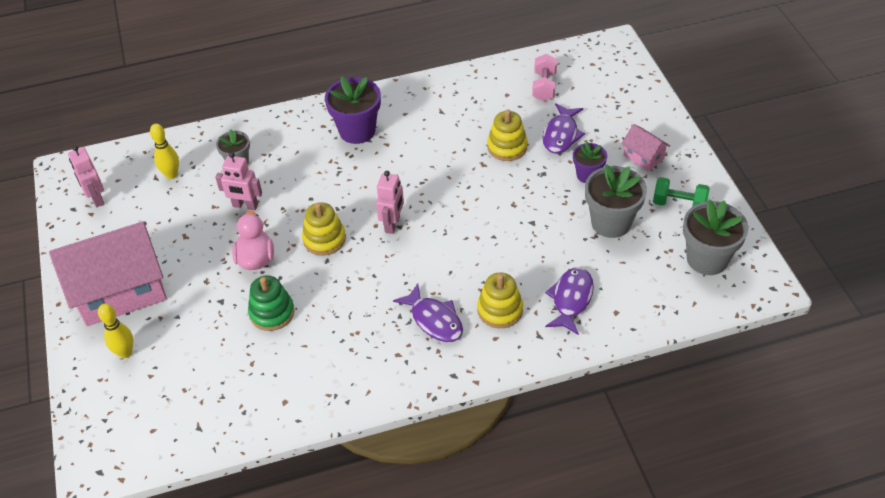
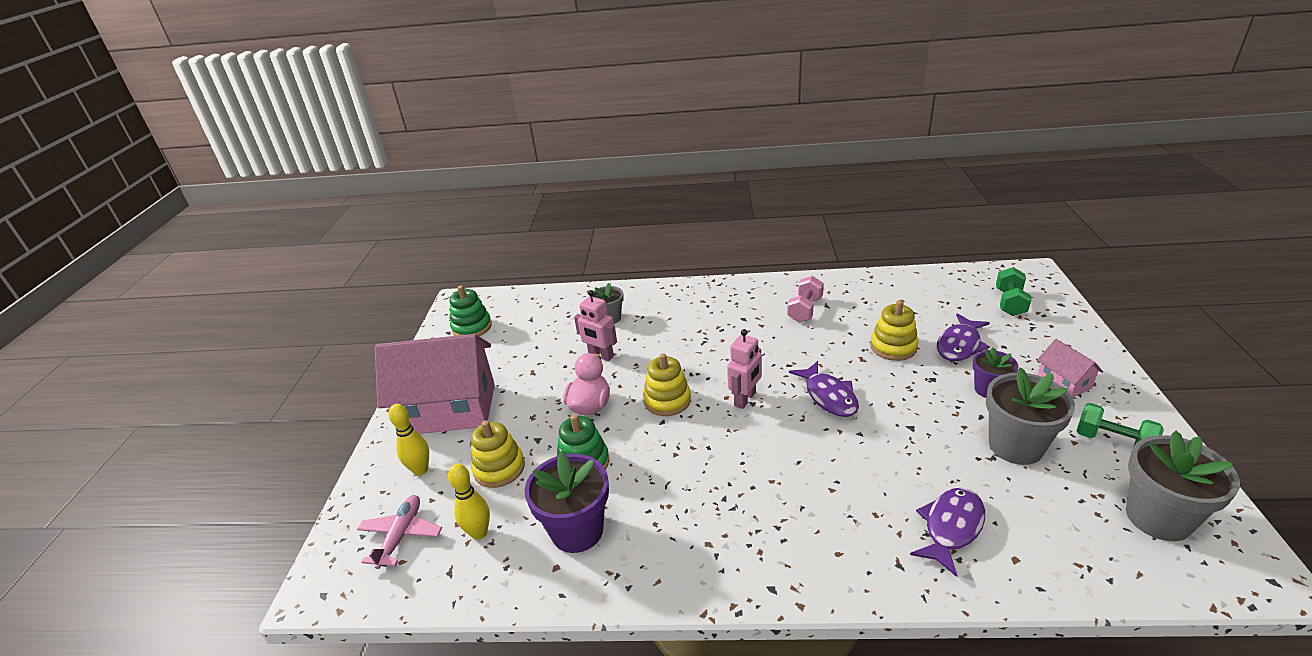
camera: 20 degrees right, 15 degrees down
pink robot [68,145,104,207] -> green stacking toy [450,285,492,336]
yellow bowling pin [150,124,179,179] -> yellow bowling pin moved to [448,464,490,540]
purple flower pot [325,76,381,144] -> purple flower pot moved to [525,451,609,553]
purple fish [393,283,463,342] -> purple fish moved to [789,361,859,417]
yellow stacking toy [477,272,523,328] -> yellow stacking toy moved to [471,421,525,488]
pink dumbbell [532,54,557,101] -> pink dumbbell moved to [787,276,824,323]
none -> pink plane [357,495,442,569]
none -> green dumbbell [996,267,1031,316]

